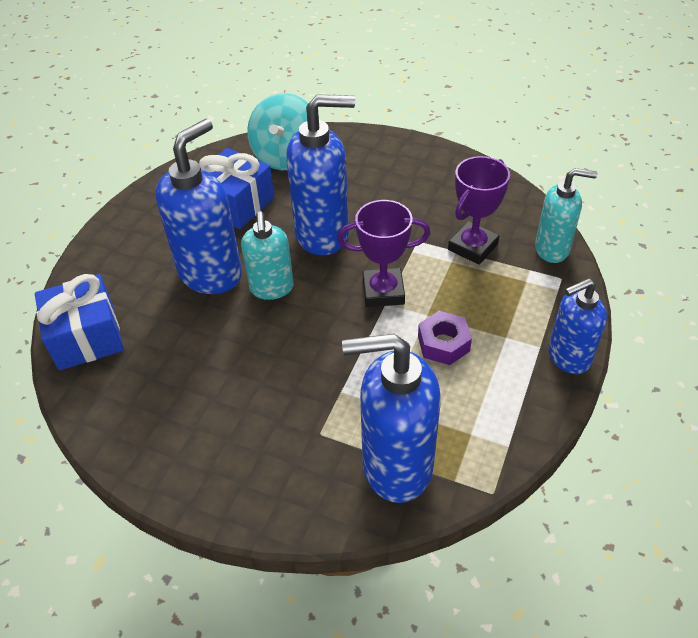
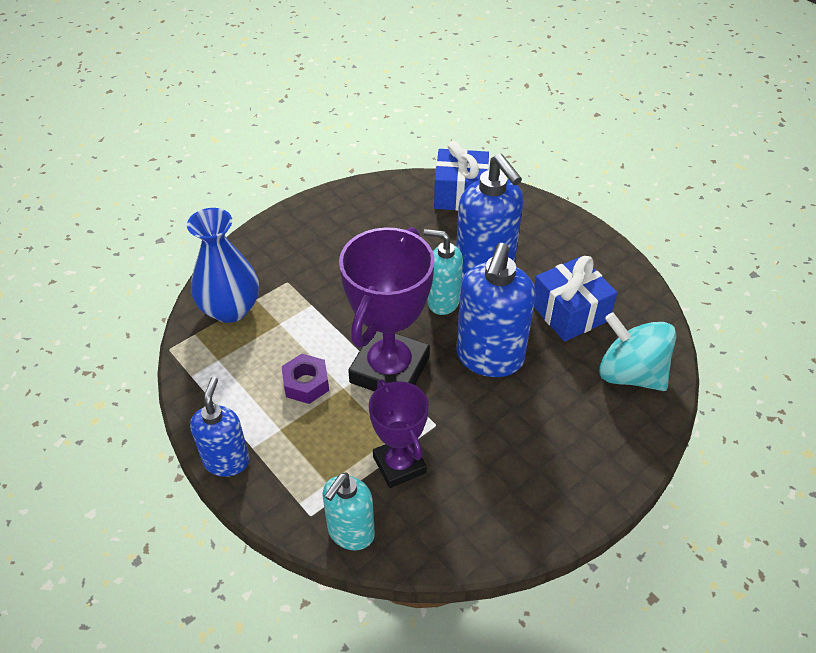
camera: 115 degrees right, 0 degrees up
purple trophy [337,200,430,307] -> purple trophy [339,227,435,392], size x1.65
blue soap dispenser [342,334,441,503] -> blue vase [187,208,259,323]

